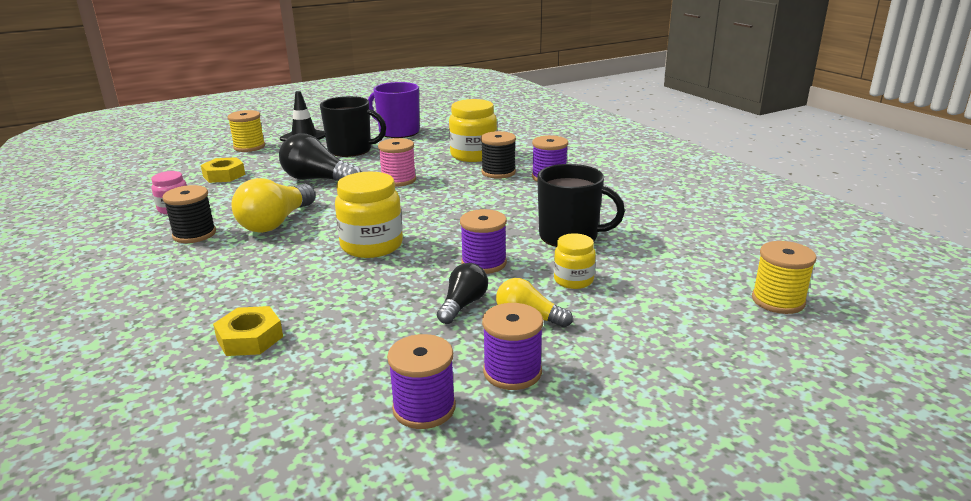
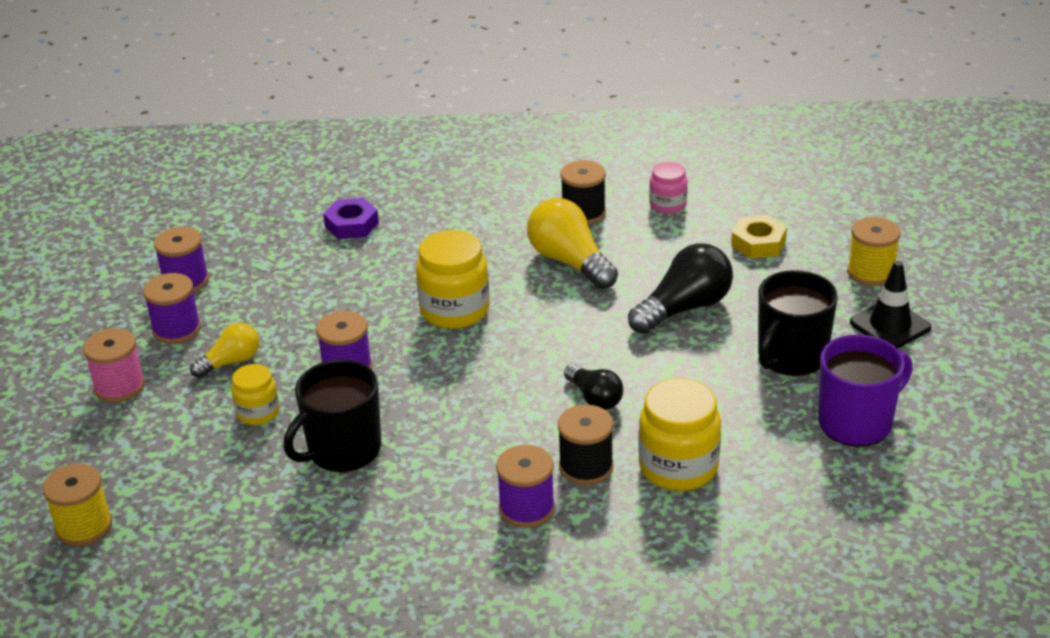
camera: 120 degrees right, 10 degrees up
yellow nut [213,306,283,356] -> purple nut [323,198,379,239]
pink spool [378,138,416,187] -> pink spool moved to [83,328,145,403]
black light bulb [437,263,488,324] -> black light bulb moved to [564,364,623,410]

